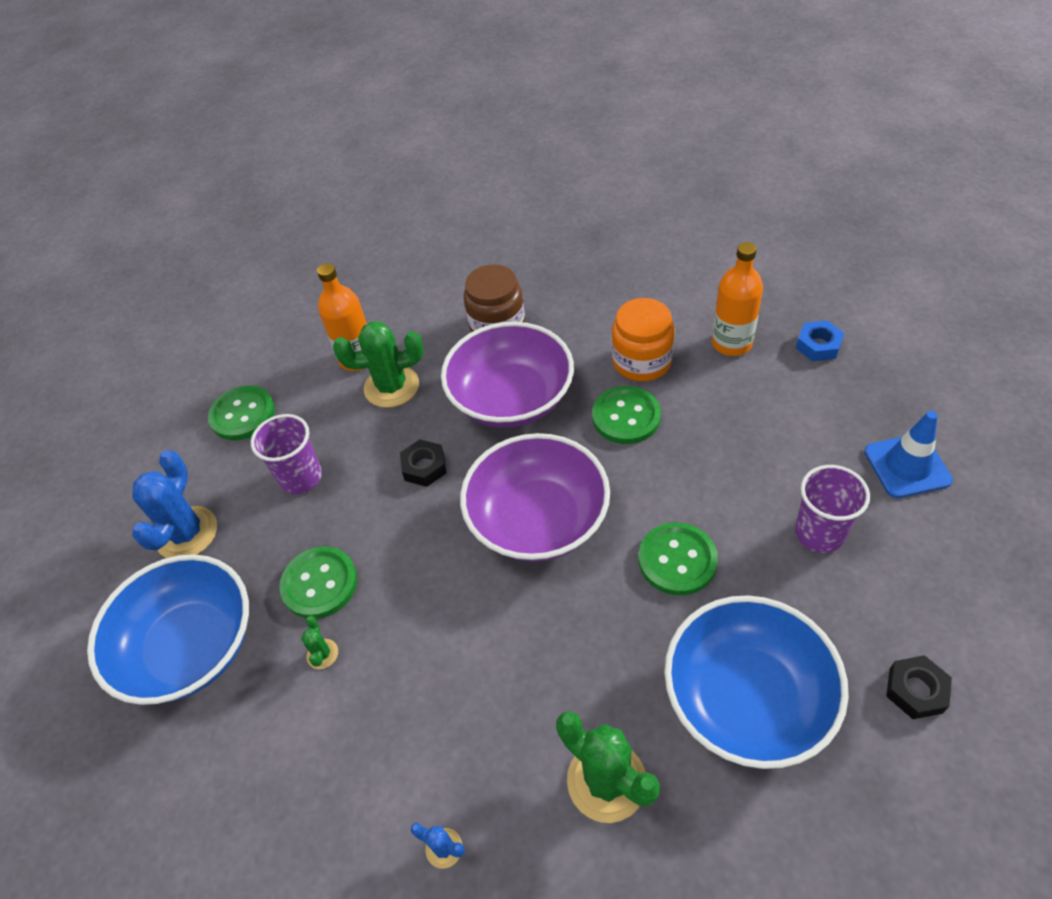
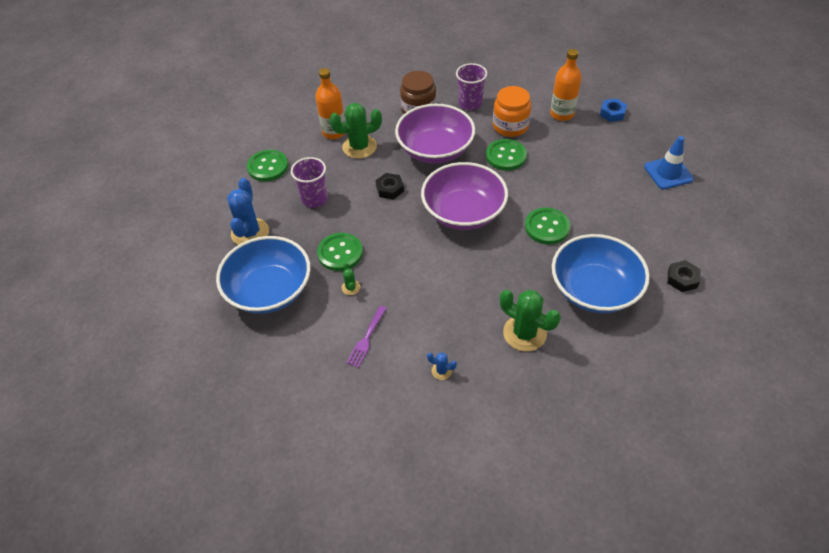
camera: 10 degrees left, 0 degrees up
purple cup [795,465,870,553] -> purple cup moved to [456,63,487,110]
none -> purple fork [346,306,387,368]

